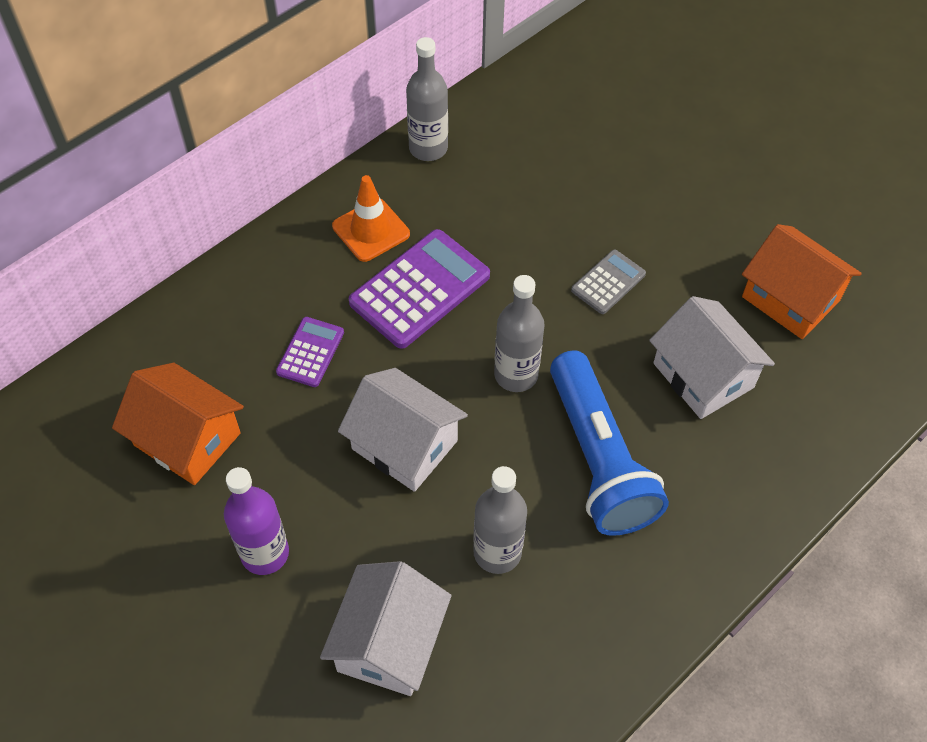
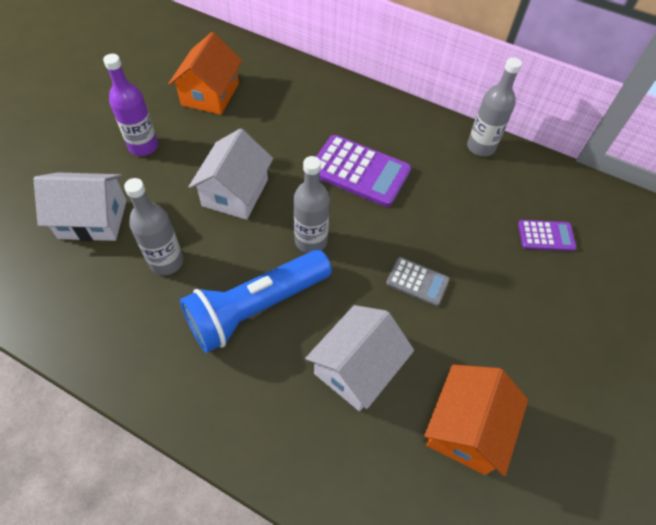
camera: 70 degrees right, 0 degrees up
purple calculator [276,317,344,387] -> purple calculator moved to [518,220,576,251]
orange traffic cone [332,175,410,262] -> none

